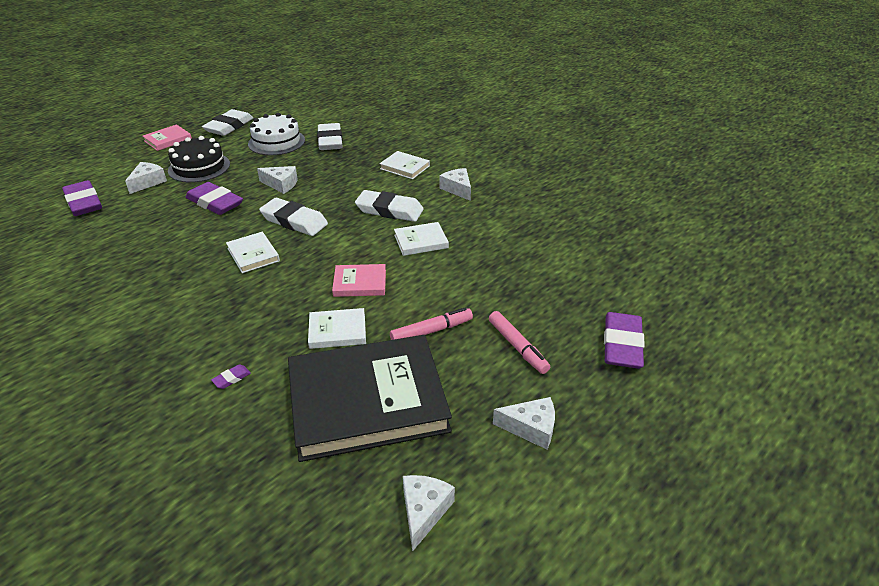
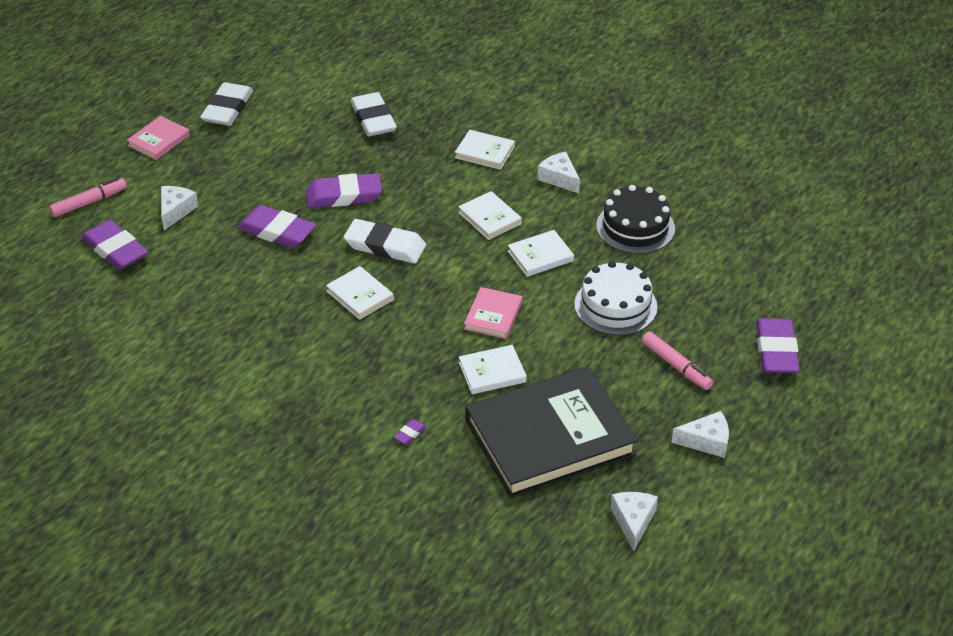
camera: 10 degrees left, 5 degrees up
black cake [168,136,230,183] -> black cake moved to [596,185,675,254]
white cake [248,113,305,155] -> white cake moved to [574,261,658,335]
white cheese [257,166,298,194] -> purple eraser [306,173,382,208]
pink book [332,264,386,297] -> pink book turned 60 degrees counterclockwise [464,287,522,339]
white eraser [355,190,424,222] -> white book [458,191,522,240]
pink marker [390,308,473,340] -> pink marker moved to [49,177,127,217]

